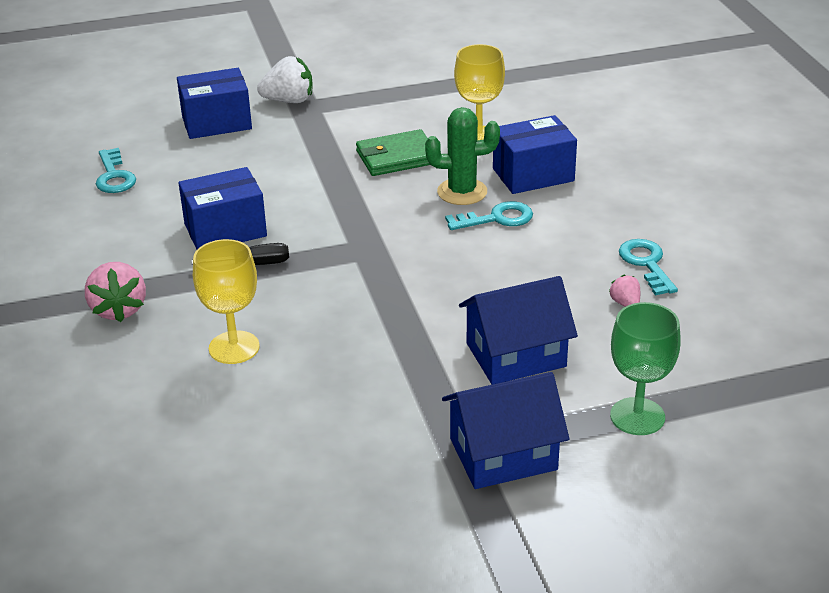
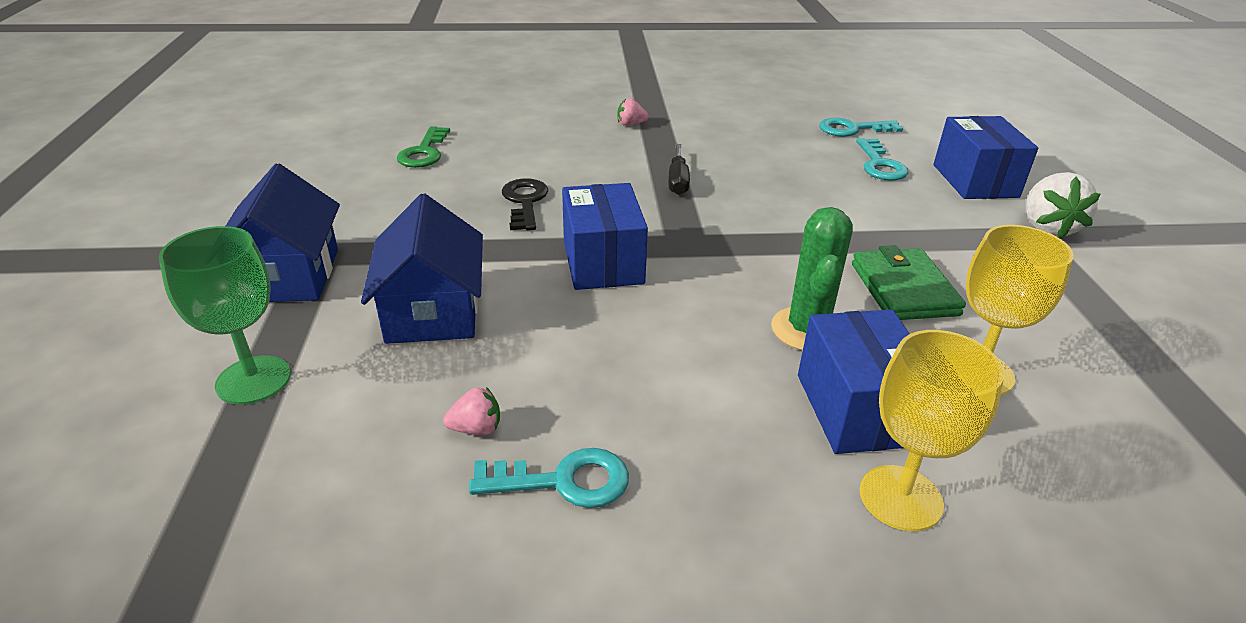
camera: 100 degrees right, 0 degrees up
pink strawberry [85,262,146,322] -> pink strawberry [618,98,649,126], size x0.52
blue box [179,167,267,249] -> blue box moved to [562,183,648,290]
yellow goblet [193,239,260,364] -> yellow goblet moved to [860,330,1004,531]
turquoise key [445,201,533,230] -> turquoise key moved to [856,138,908,181]
none -> green key [397,126,450,168]
none -> black key [502,178,548,230]

